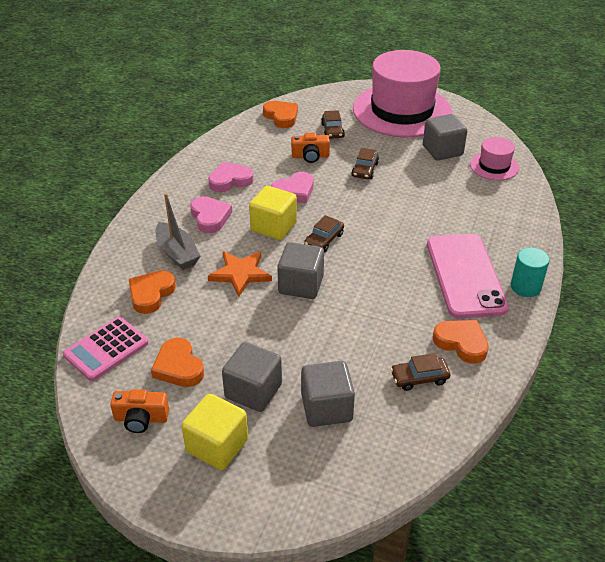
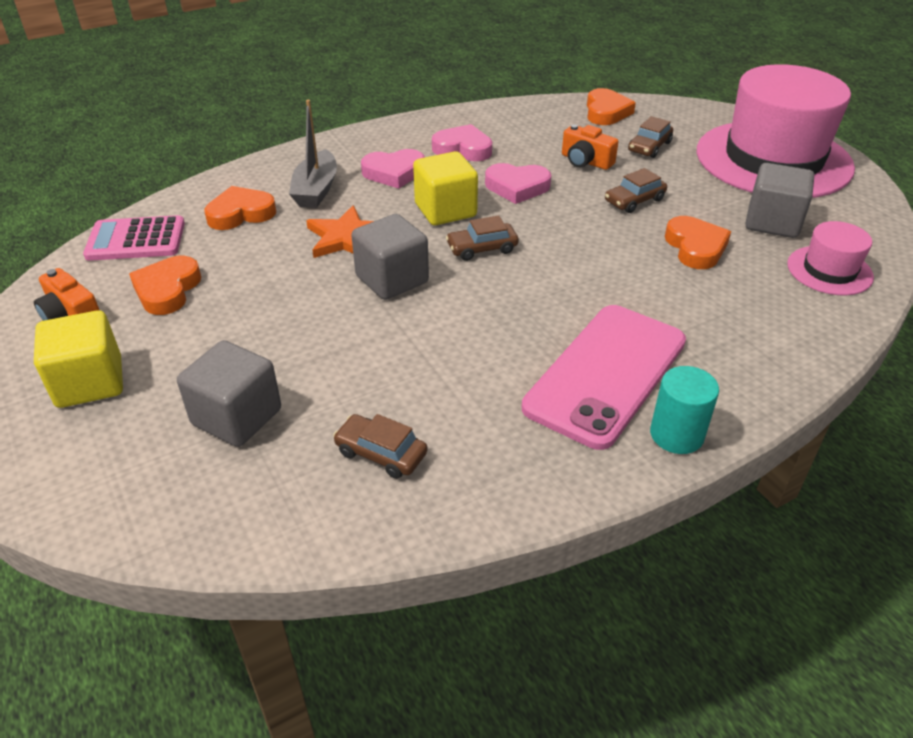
camera: 40 degrees right, 0 degrees up
pink heart [190,196,232,233] -> pink heart turned 60 degrees clockwise [361,149,425,189]
grey cube [222,342,282,412] -> none
orange heart [433,320,489,364] -> orange heart moved to [665,216,731,269]

